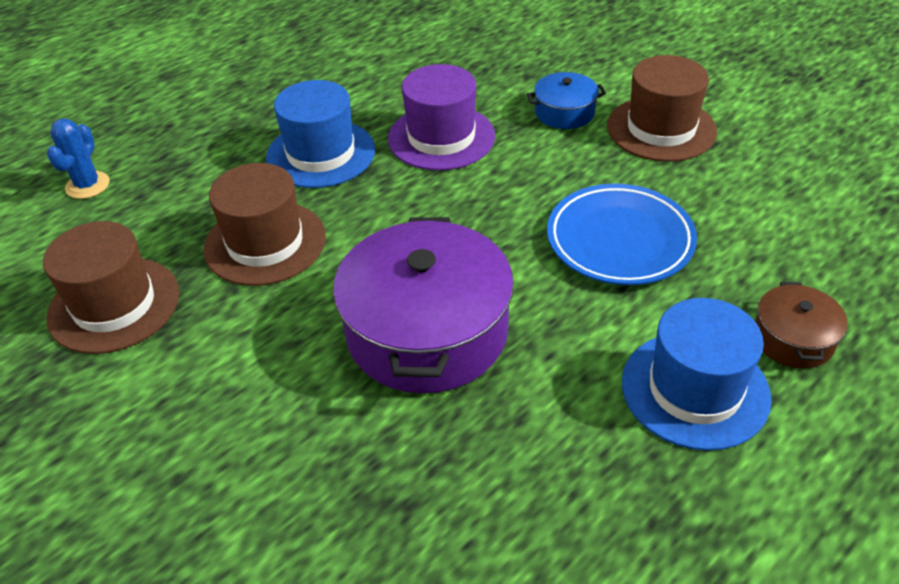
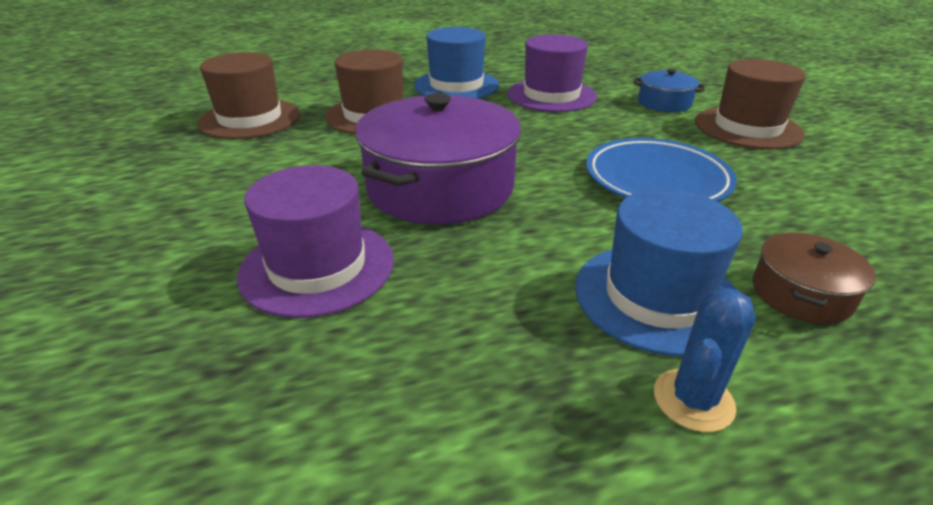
camera: 25 degrees right, 10 degrees down
blue cactus [47,118,110,199] -> blue cactus moved to [654,288,756,432]
none -> purple hat [237,165,394,318]

